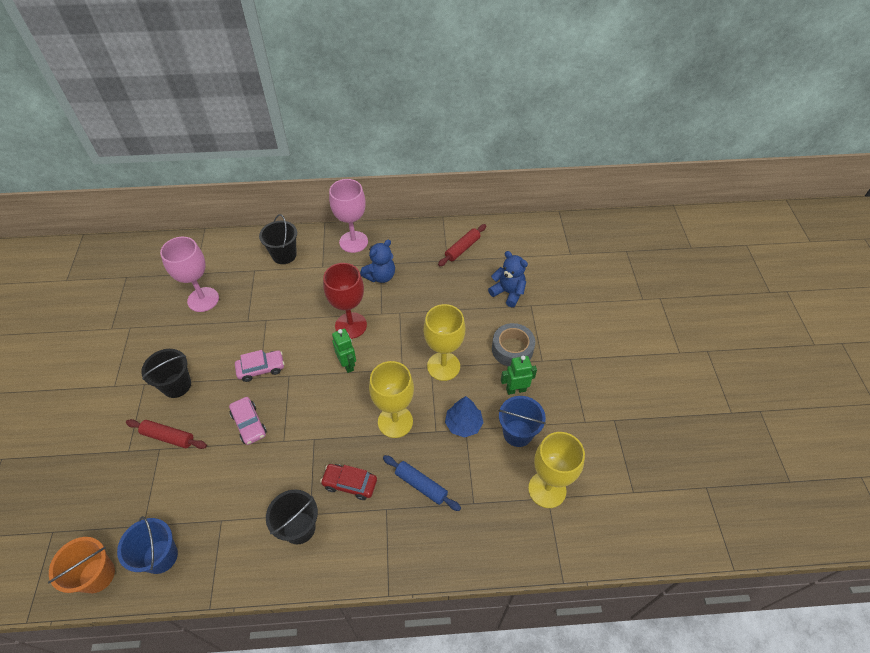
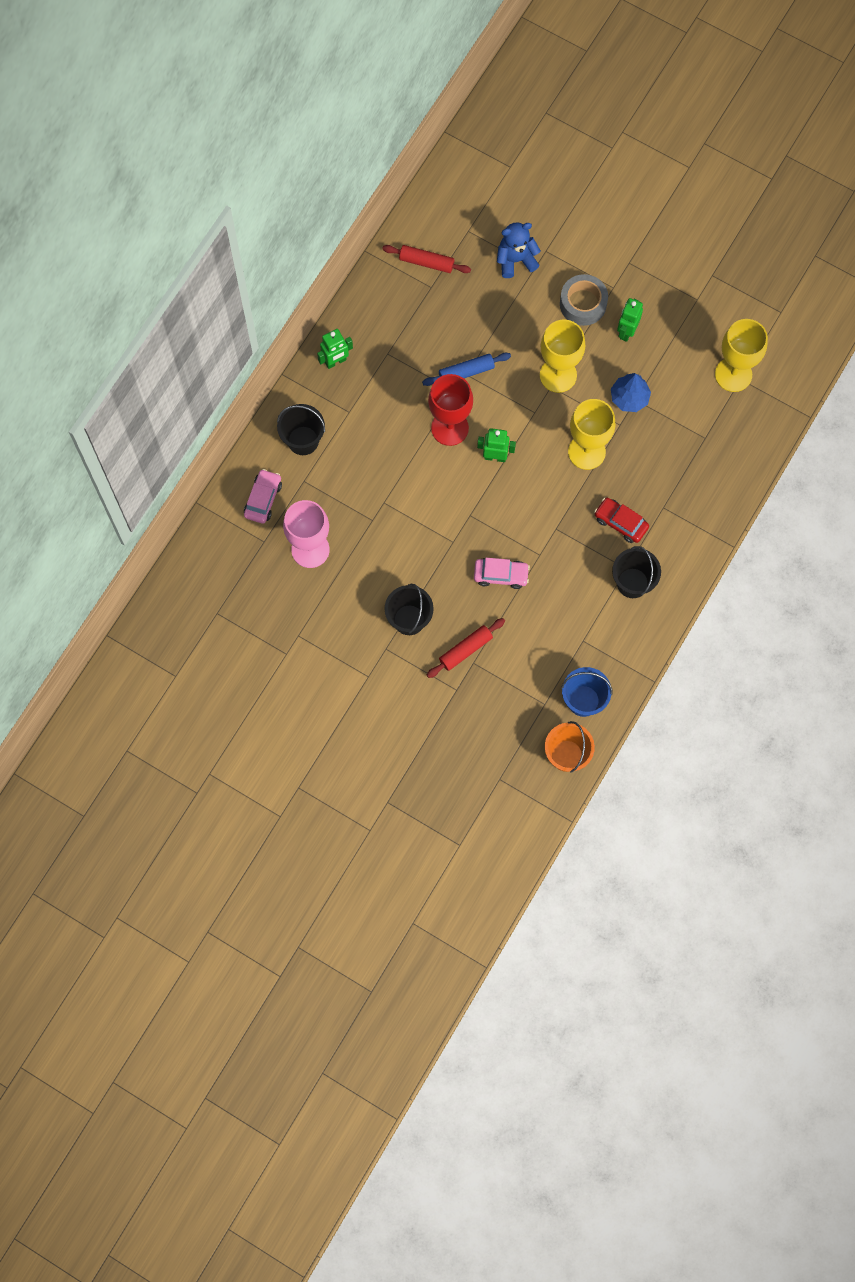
camera: 55 degrees left, 20 degrees up
pink car [235,350,284,382] -> pink car moved to [244,469,282,524]
red car [320,464,377,500] -> red car turned 75 degrees clockwise [594,498,649,543]
pink goblet [329,179,368,253] -> green robot [317,329,353,369]
blue teddy bear [360,239,395,283] -> none
blue rolling pin [383,455,461,511] -> blue rolling pin moved to [422,353,511,386]
red rolling pin [438,224,486,266] -> red rolling pin turned 60 degrees counterclockwise [382,245,471,273]
blue bucket [499,396,546,447] -> none

